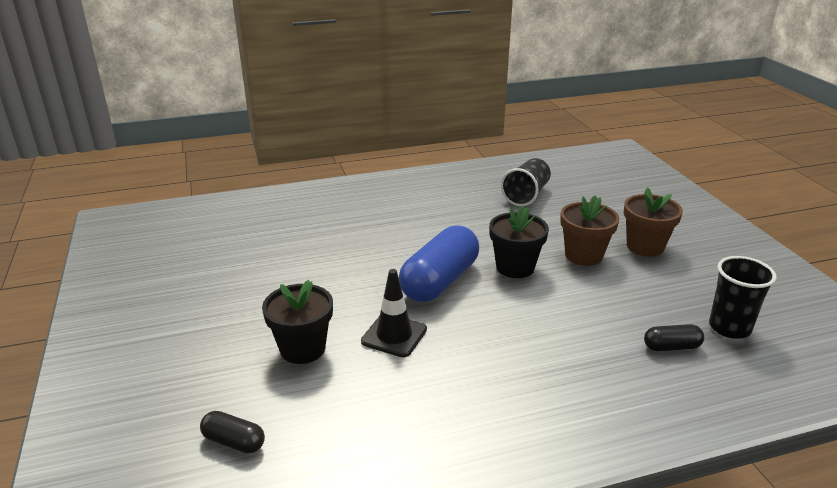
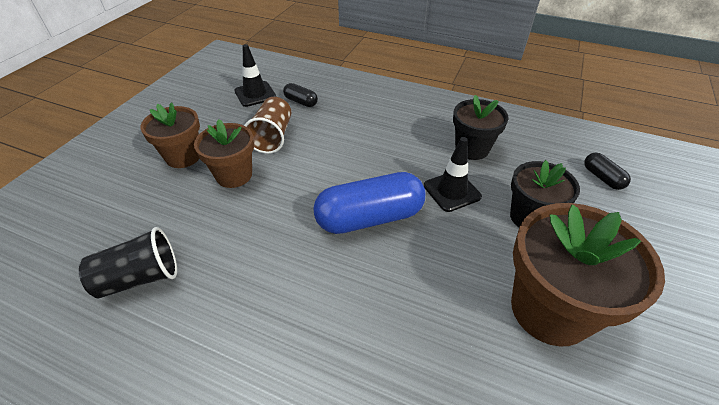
camera: 140 degrees left, 15 degrees up
black flower pot [489,205,549,278] -> black flower pot moved to [453,95,509,160]
black cup [709,256,777,339] -> black traffic cone [234,44,276,107]
none -> brown cup [244,97,292,154]
none -> brown flower pot [511,203,665,347]

